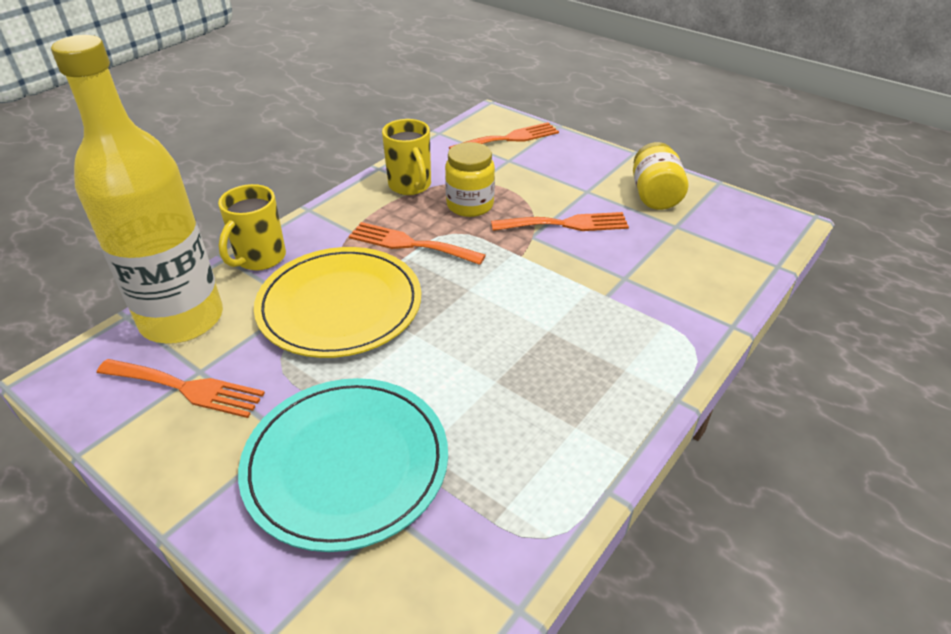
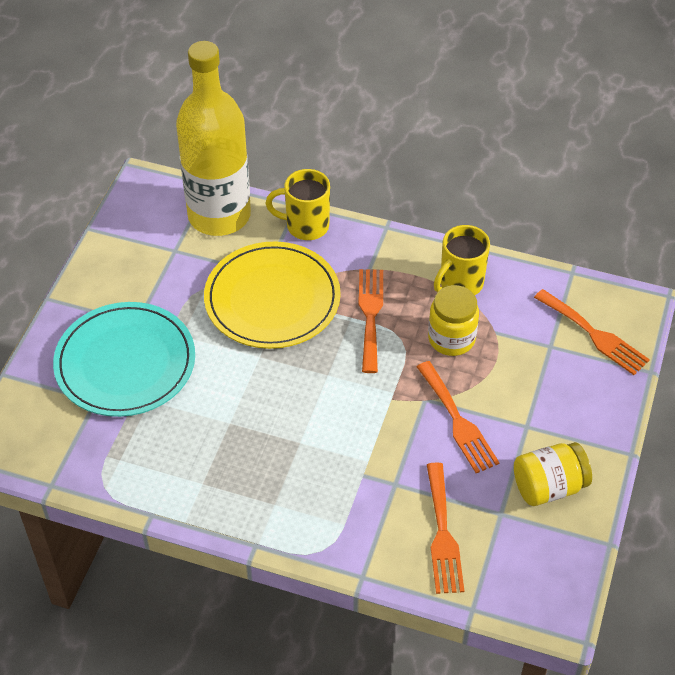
camera: 70 degrees right, 10 degrees up
orange fork [97,359,265,418] -> orange fork moved to [427,462,464,594]

